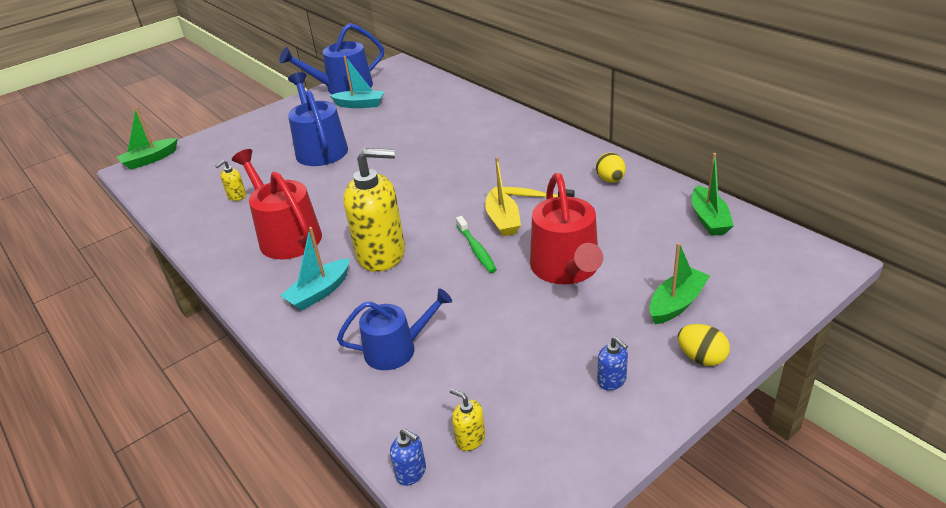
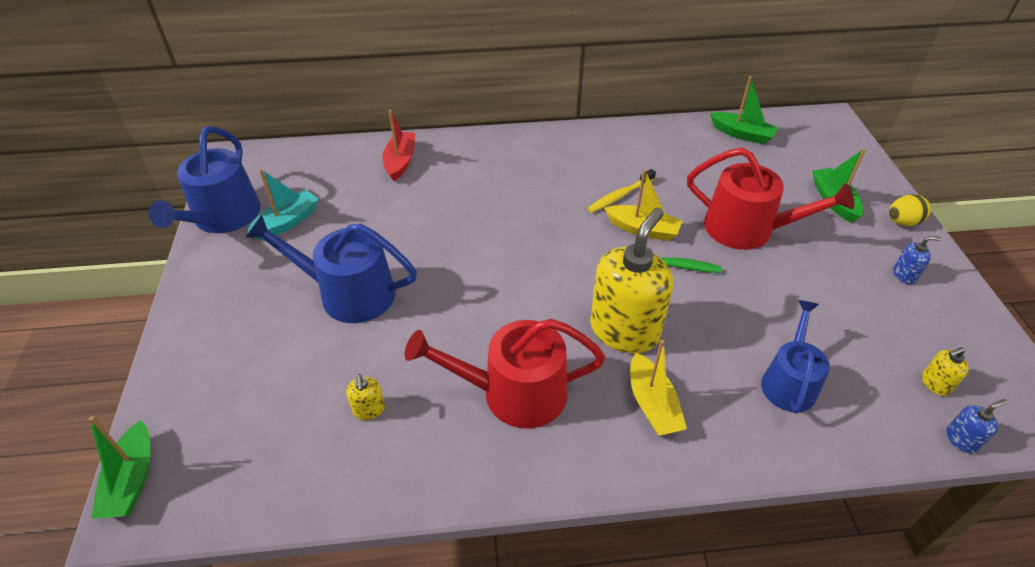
camera: 60 degrees left, 10 degrees up
turquoise boat [280,227,350,311] -> yellow boat [630,340,687,436]
yellow egg [596,152,626,183] -> none
none -> red boat [382,110,415,181]

